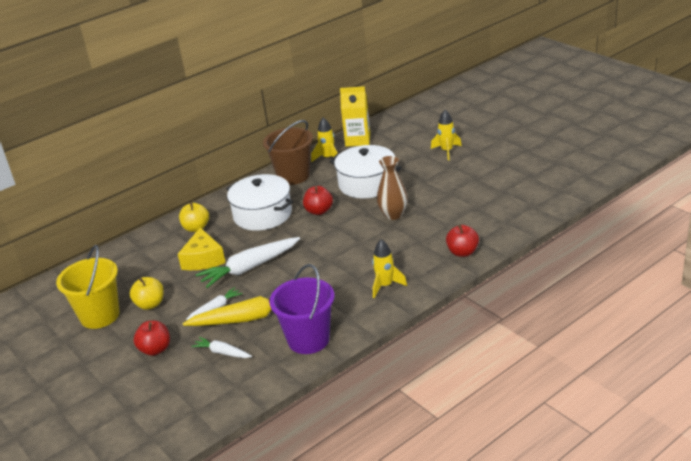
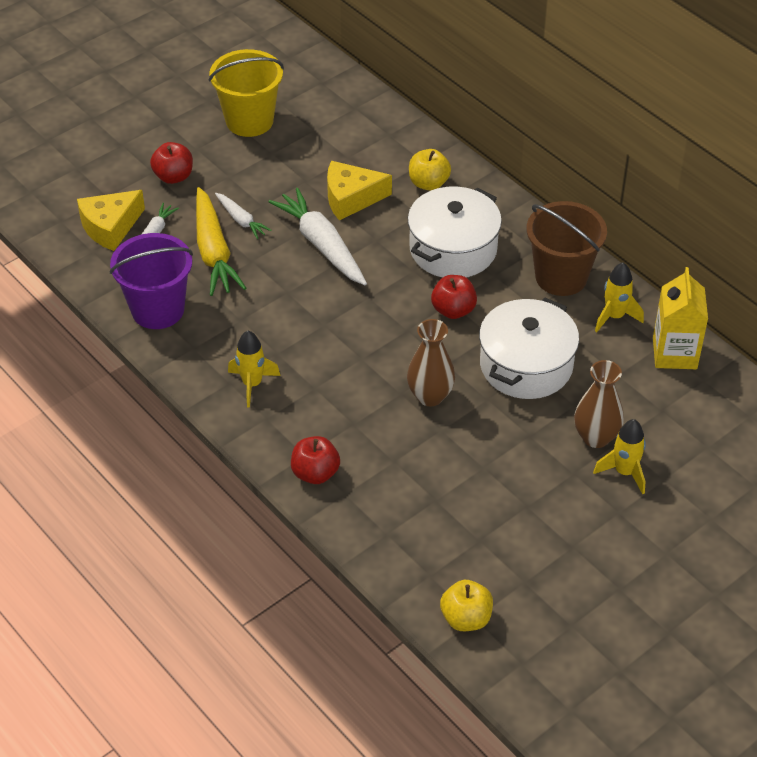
camera: 85 degrees right, 15 degrees up
yellow apple [130,277,164,310] -> yellow apple moved to [440,580,493,631]
none -> yellow cheese [77,190,145,251]
none -> brown vase [574,360,624,448]

